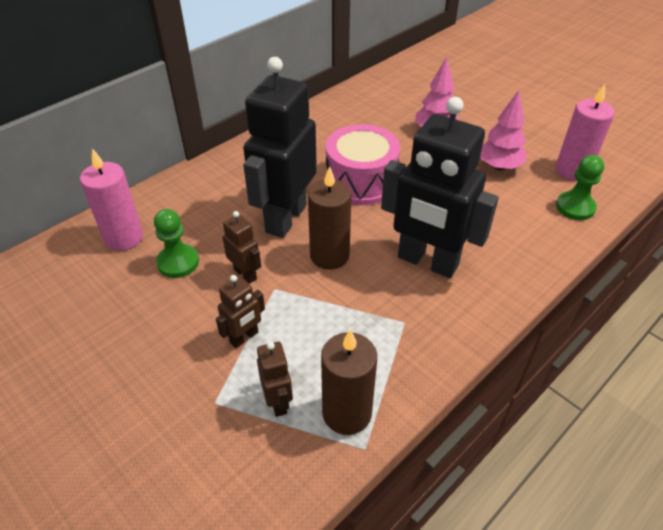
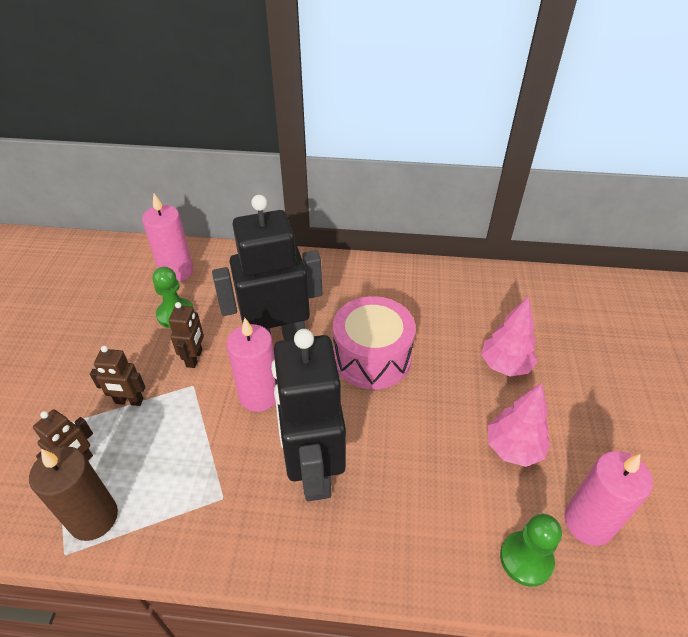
camera: 50 degrees right, 0 degrees up
brown candle [308,166,352,269] -> pink candle [226,318,276,412]

